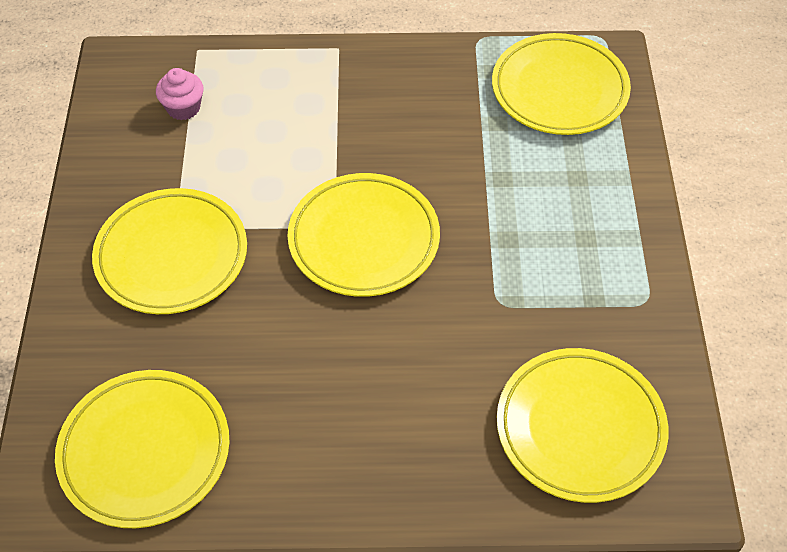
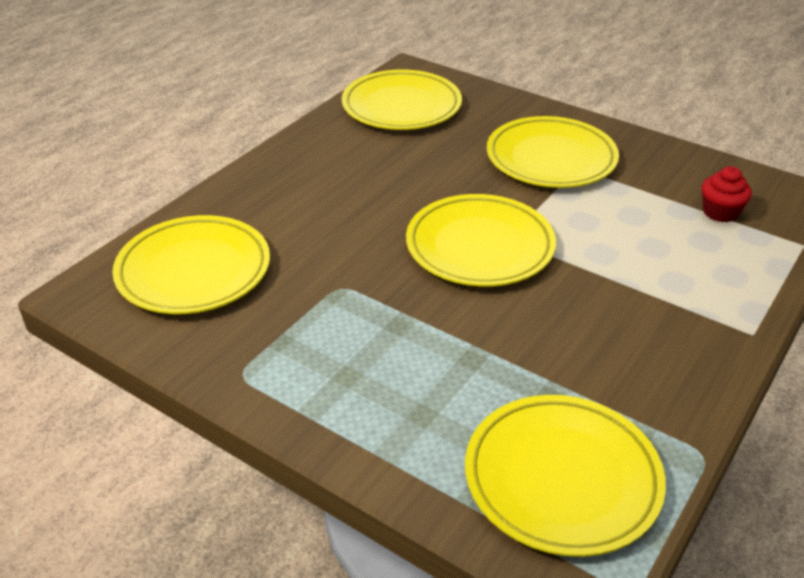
camera: 125 degrees right, 15 degrees down
pink cupcake [156,68,204,120] -> red cupcake [702,166,752,222]

